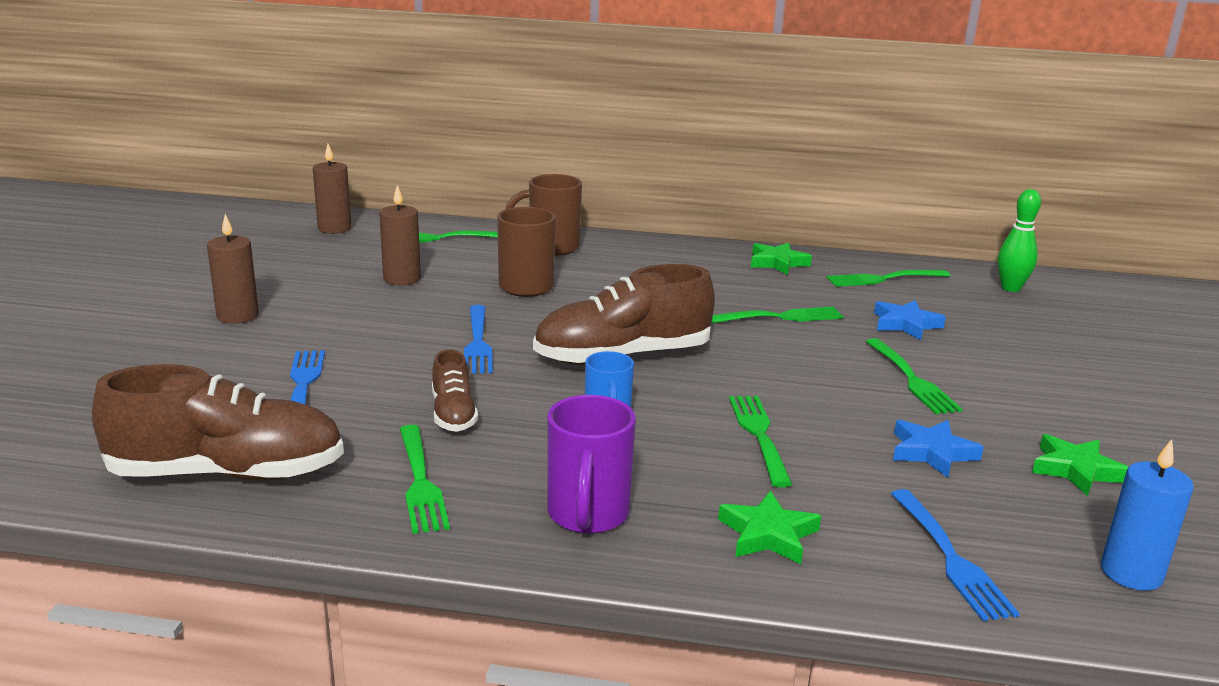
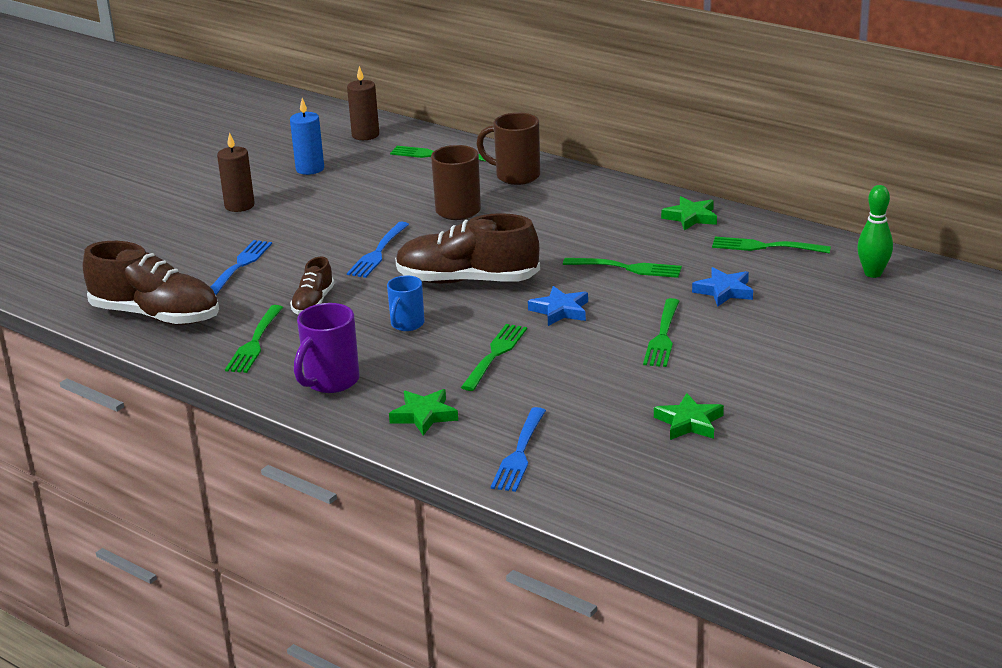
camera: 30 degrees right, 5 degrees up
brown candle [379,185,421,285] -> none
blue star [893,420,984,478] -> blue star moved to [528,286,588,326]
blue candle [1101,439,1194,591] -> blue candle moved to [290,98,324,175]

